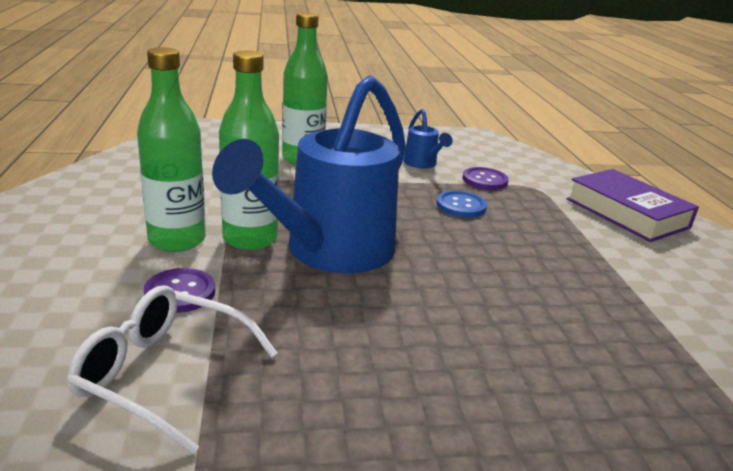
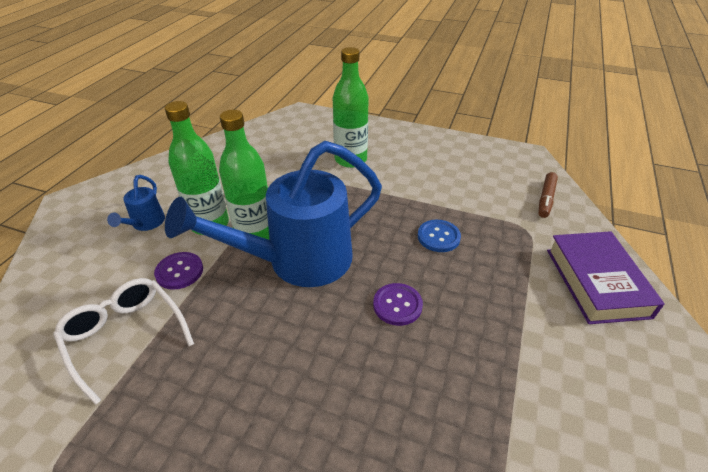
camera: 30 degrees right, 15 degrees up
blue watering can [403,109,453,168] -> blue watering can moved to [107,175,165,231]
purple button [462,167,509,190] -> purple button moved to [373,283,423,326]
none -> brown marker [538,172,558,218]

